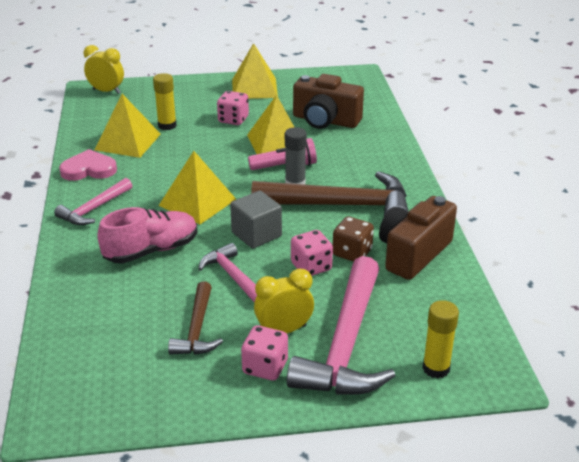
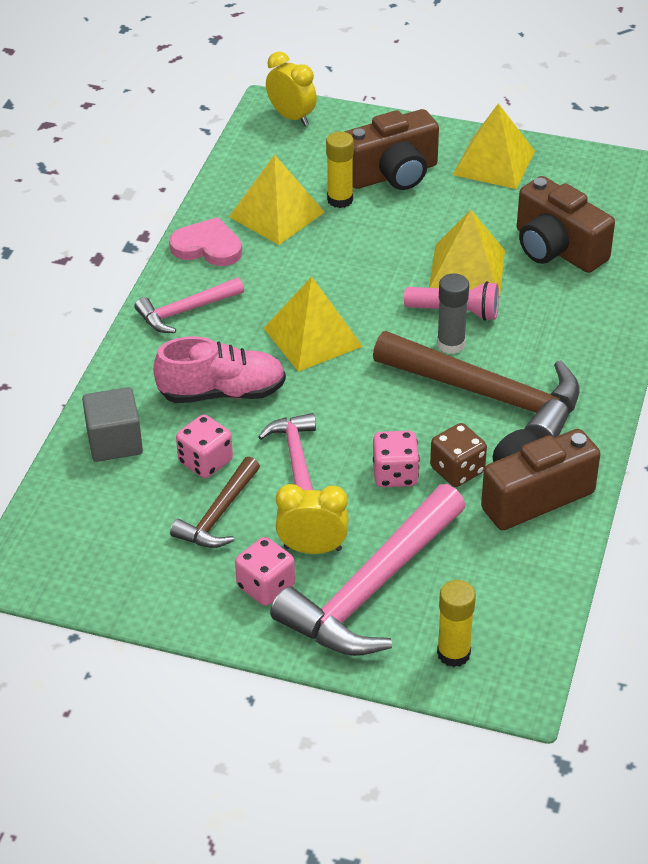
camera: 25 degrees right, 10 degrees up
pink dice [217,91,249,125] -> pink dice moved to [176,415,233,478]
grey cube [230,191,282,249] -> grey cube moved to [82,387,143,462]
none -> brown camera [345,109,439,190]

